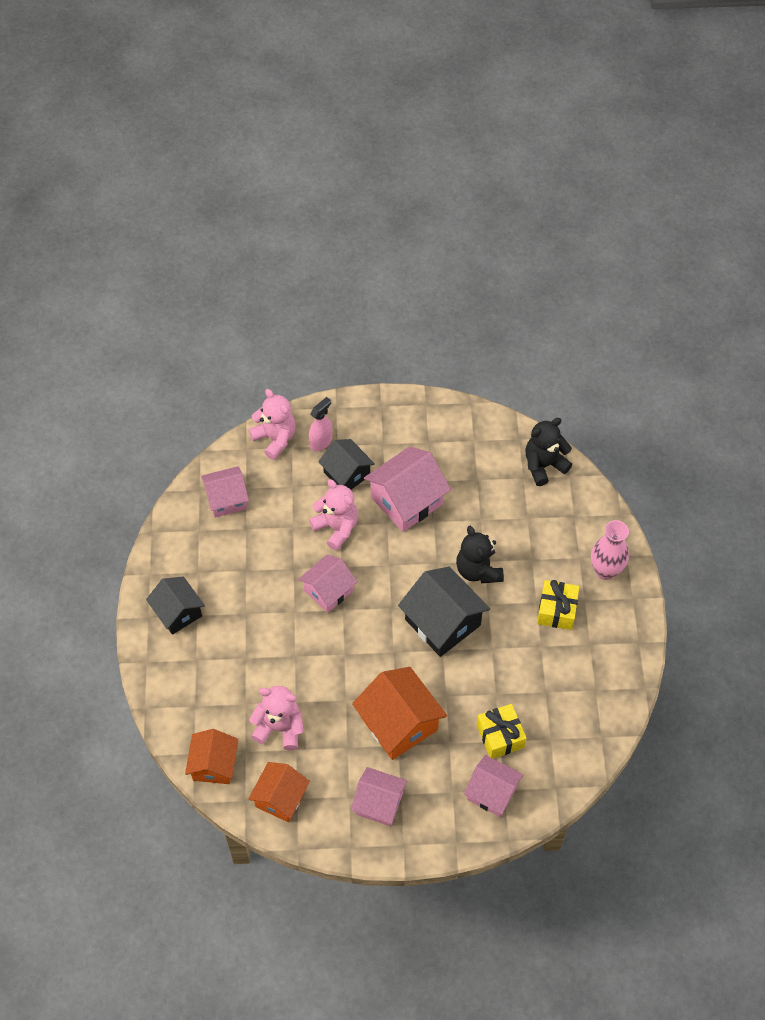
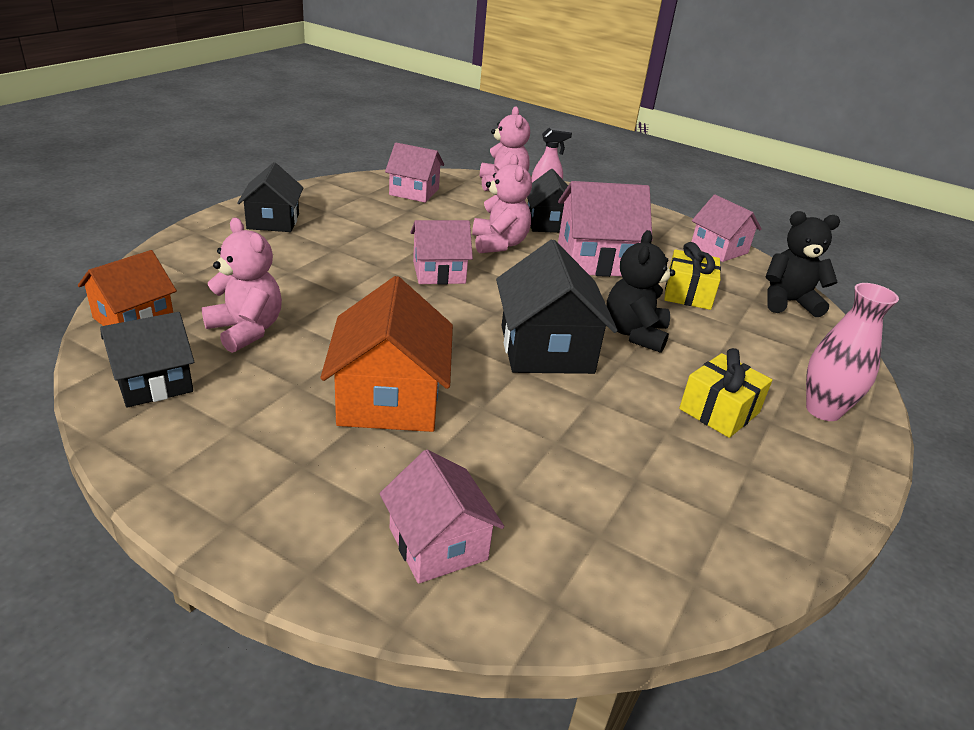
camera: 30 degrees right, 25 degrees down
orange house [248,762,310,822] -> black house [100,312,194,408]
pink house [351,767,408,826] -> pink house moved to [691,195,762,262]
yellow gift [477,704,527,759] -> yellow gift moved to [664,242,721,310]

